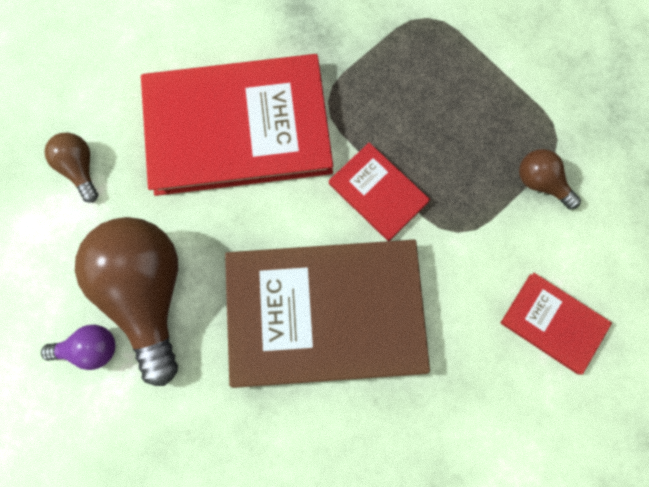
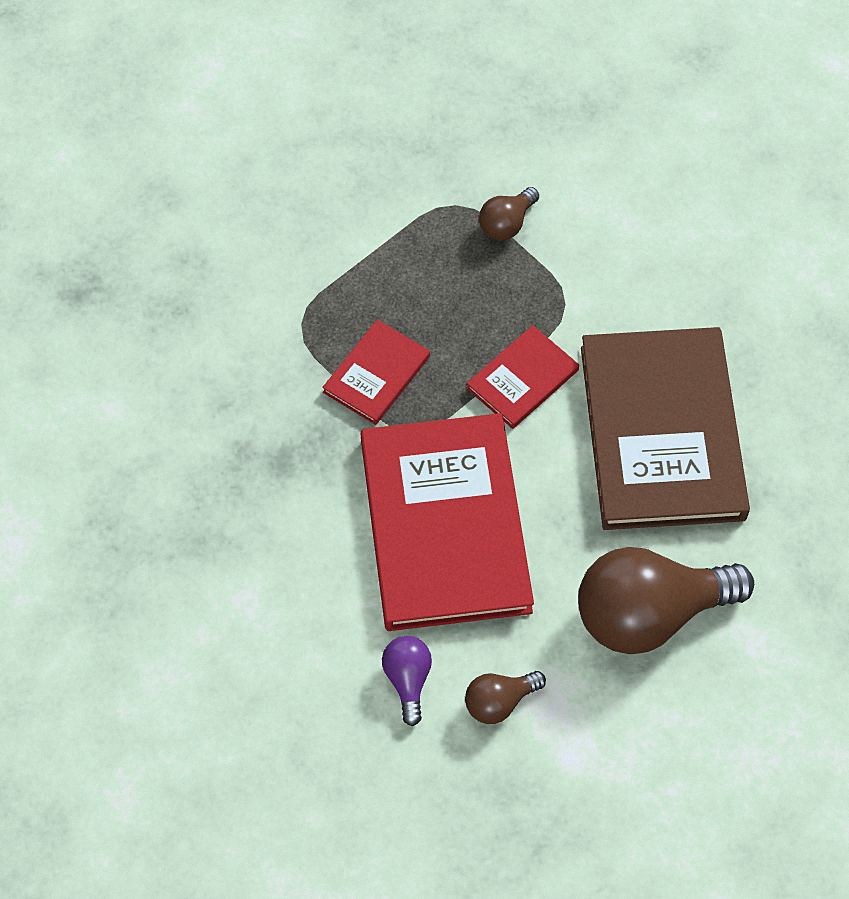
camera: 90 degrees left, 15 degrees down
purple light bulb [41,325,116,370] -> purple light bulb moved to [382,636,432,726]
red book [501,273,612,375] -> red book moved to [322,320,430,425]

